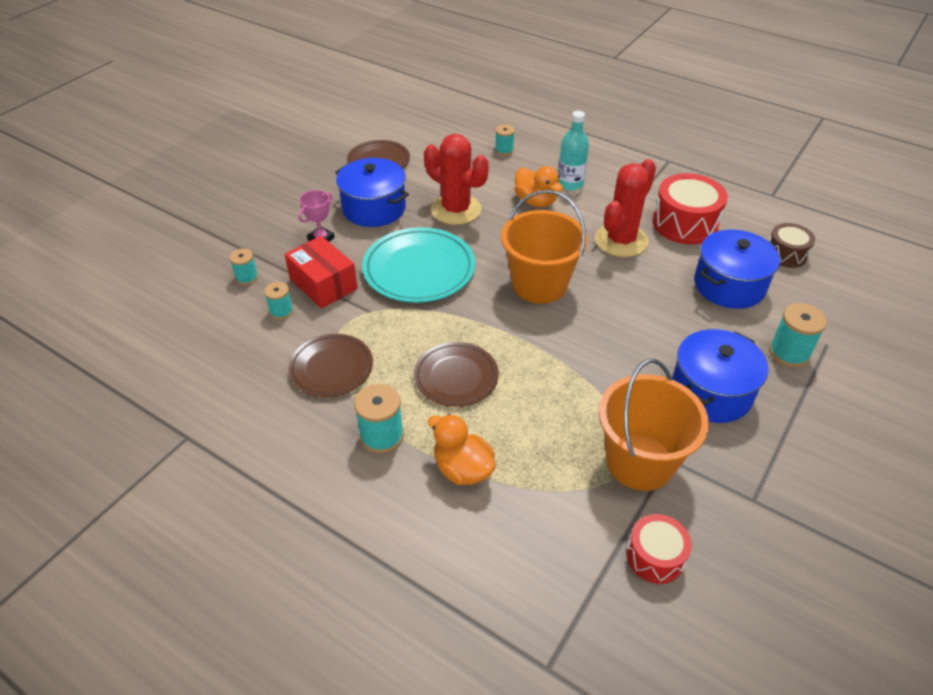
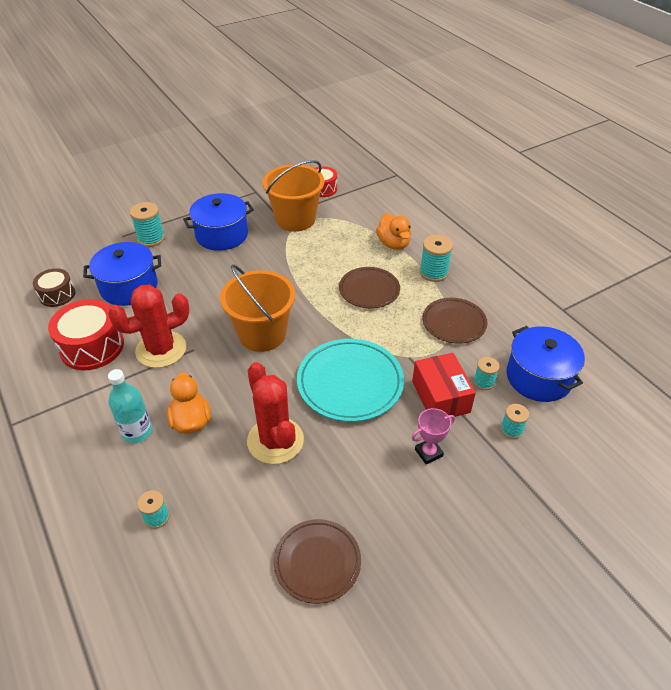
camera: 155 degrees left, 0 degrees up
blue pot [335,158,409,227] -> blue pot moved to [506,326,585,402]

